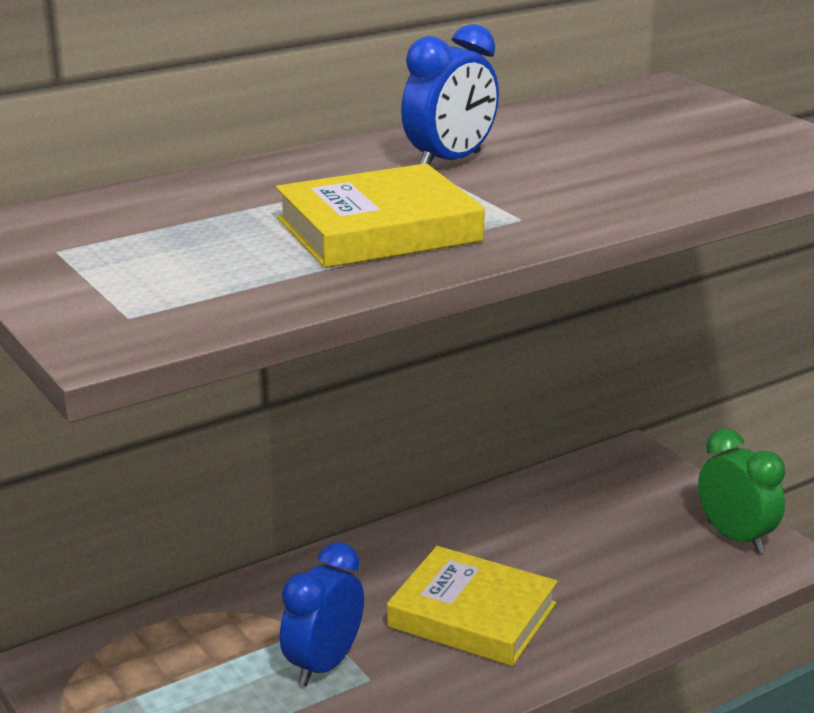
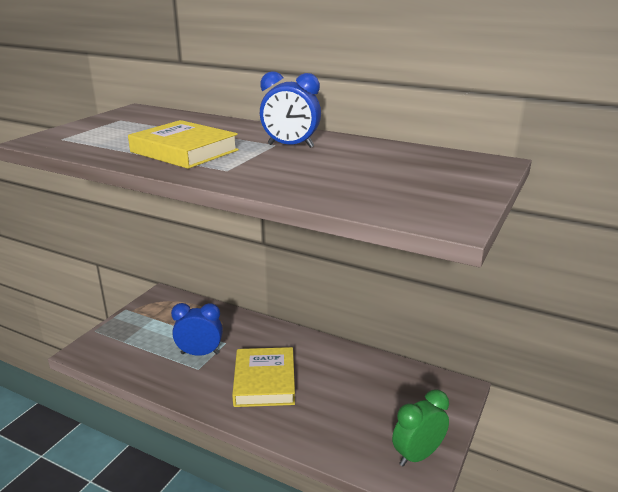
camera: 60 degrees right, 0 degrees up
green clock [698,428,785,553] -> green clock turned 150 degrees counterclockwise [392,390,449,467]

